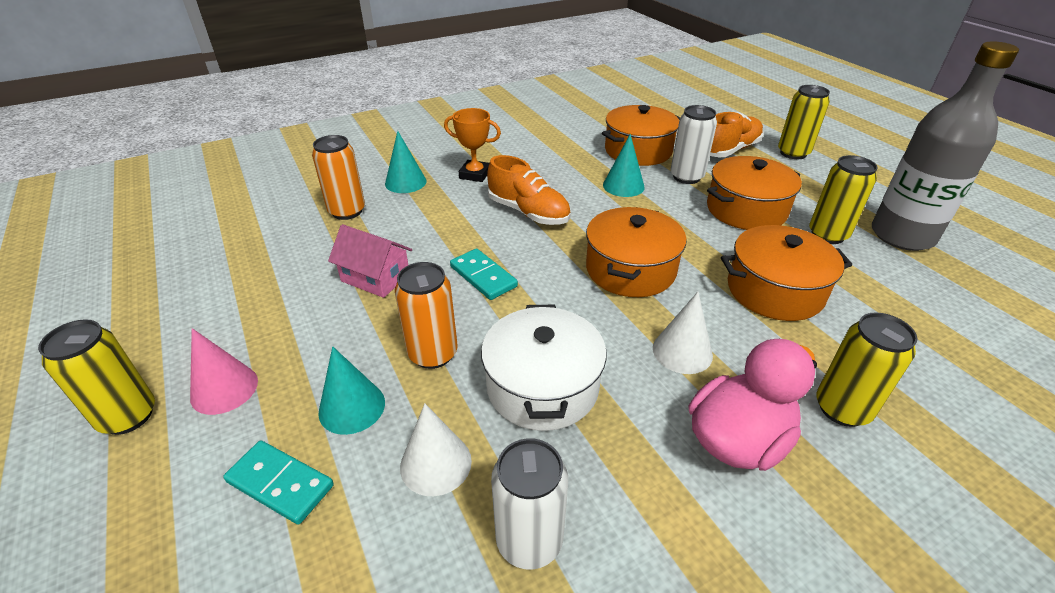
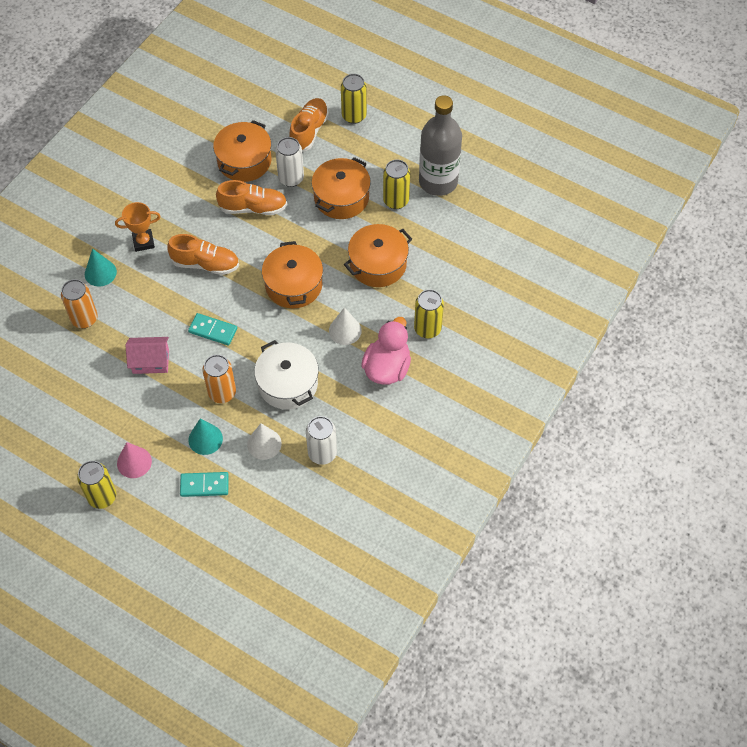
camera: 30 degrees left, 20 degrees up
turquoise cone [603,134,645,197] -> orange shoe [216,180,287,215]

